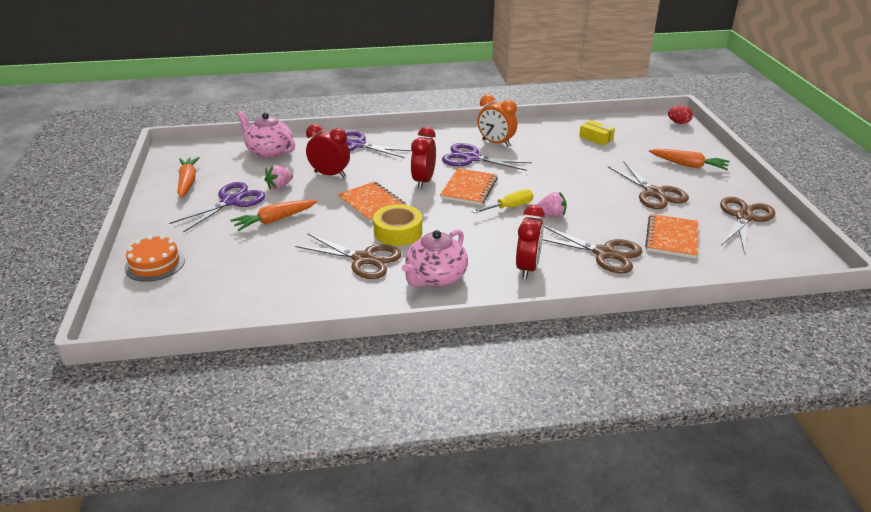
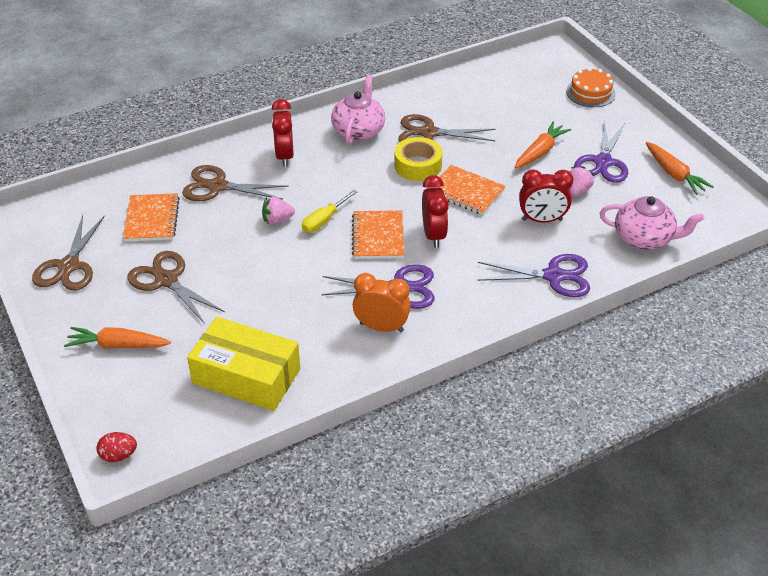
camera: 160 degrees right, 10 degrees up
yellow box [579,120,615,146] -> yellow box [187,317,300,411], size x2.18

